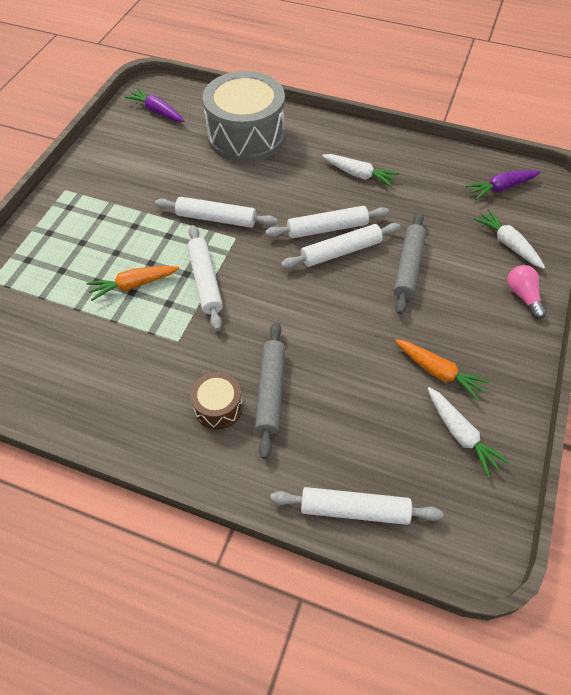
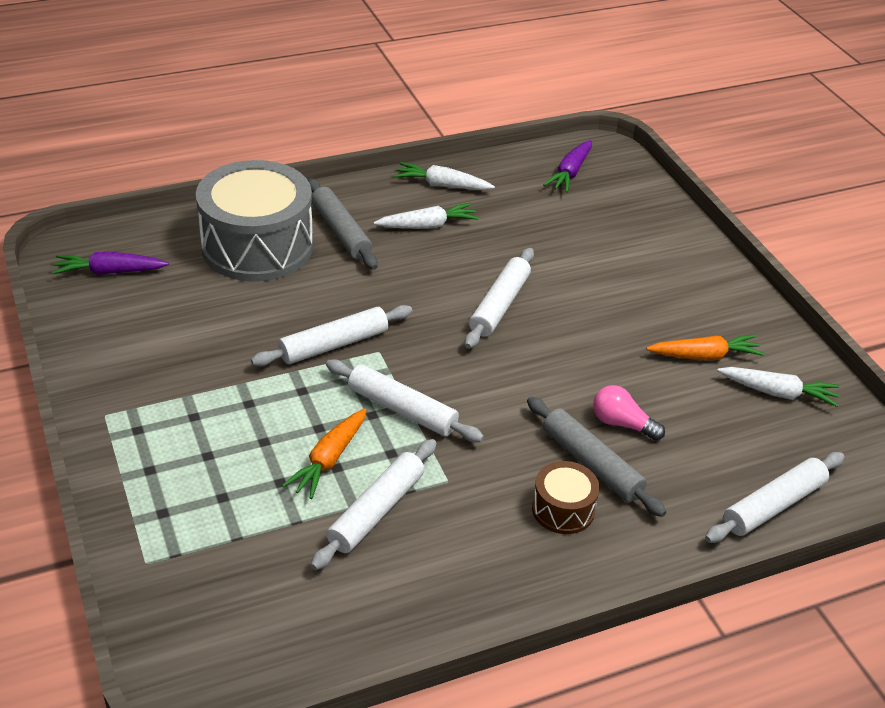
camera: 45 degrees left, 15 degrees down
white rolling pin [265,206,389,239] -> white rolling pin moved to [311,439,436,570]
grey rolling pin [393,212,426,315] -> grey rolling pin moved to [308,179,378,270]
white carrot [473,209,545,269] -> white carrot moved to [394,162,495,190]
pink light bulb [507,265,546,319] -> pink light bulb moved to [593,385,665,441]

